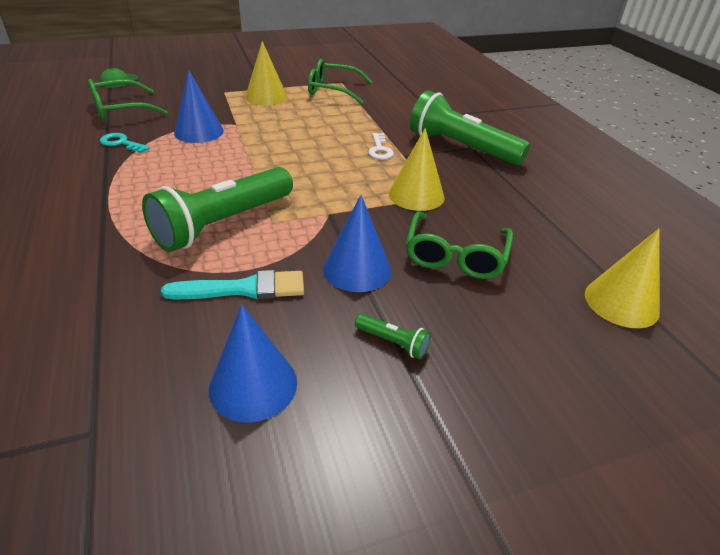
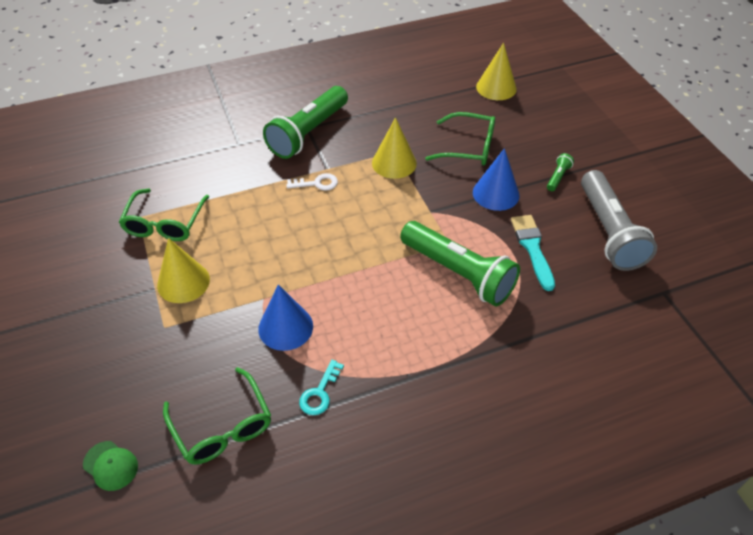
camera: 90 degrees left, 10 degrees up
blue cone [209,304,297,423] -> grey flashlight [581,170,657,271]

